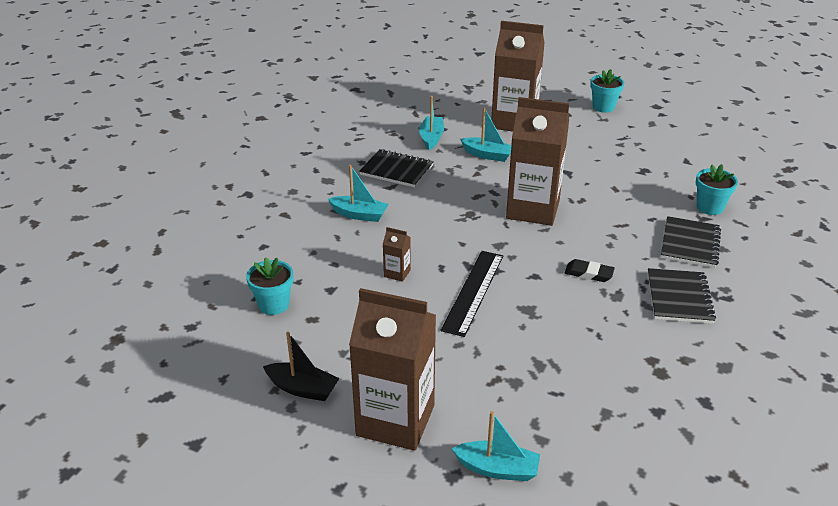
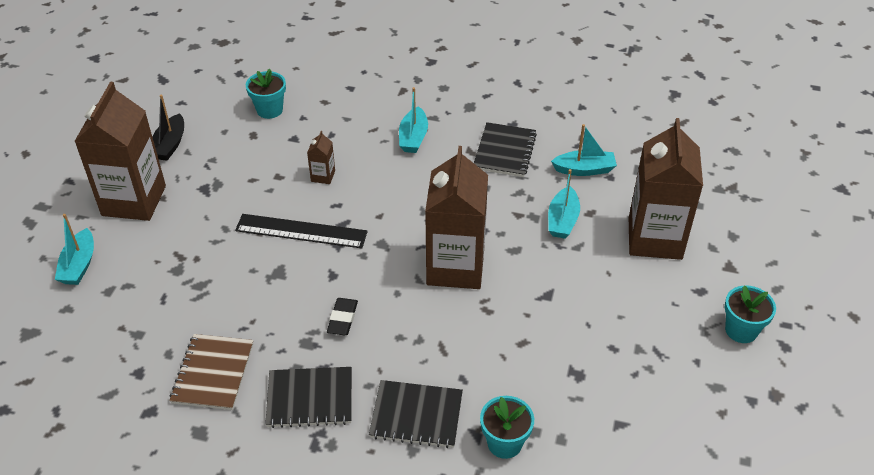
camera: 80 degrees right, 10 degrees up
none -> brown notebook [169,334,253,410]

